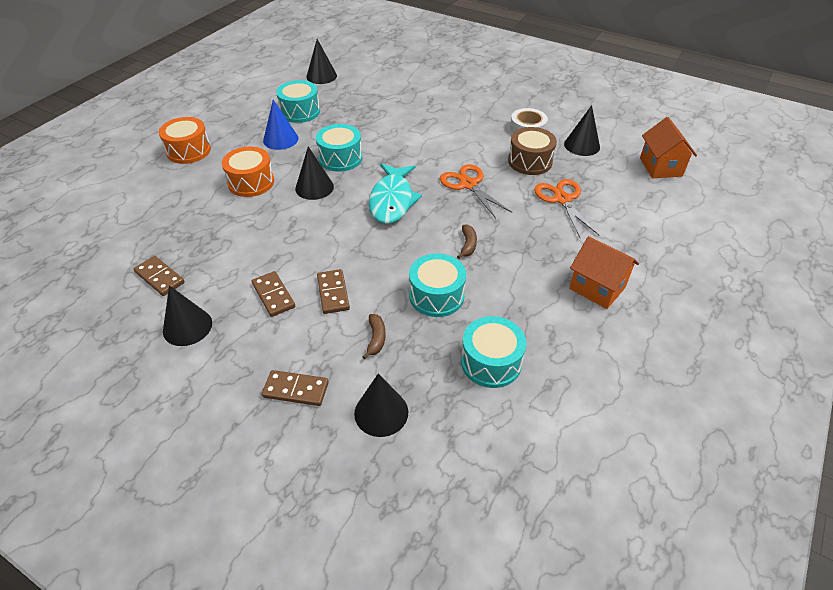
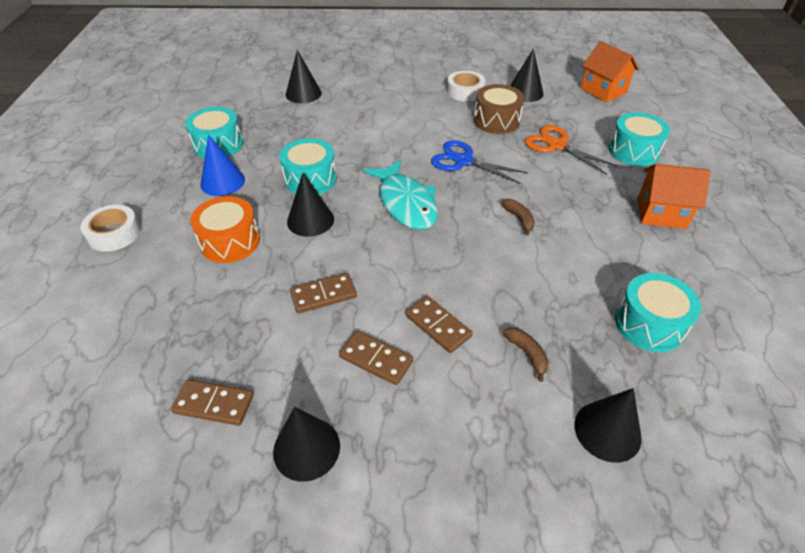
camera: 30 degrees left, 0 degrees up
orange drum [159,117,211,164] -> white tape [80,205,141,252]
brown domino [262,370,329,406] -> brown domino moved to [290,273,357,314]
black cone [306,39,337,84] -> black cone moved to [286,50,322,103]
turquoise drum [409,253,466,317] -> turquoise drum moved to [609,112,670,166]
orange scissors [440,164,512,219] -> blue scissors [431,140,528,184]

